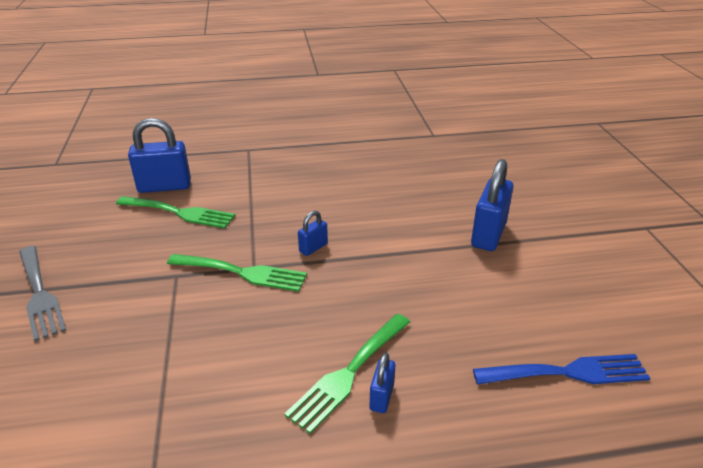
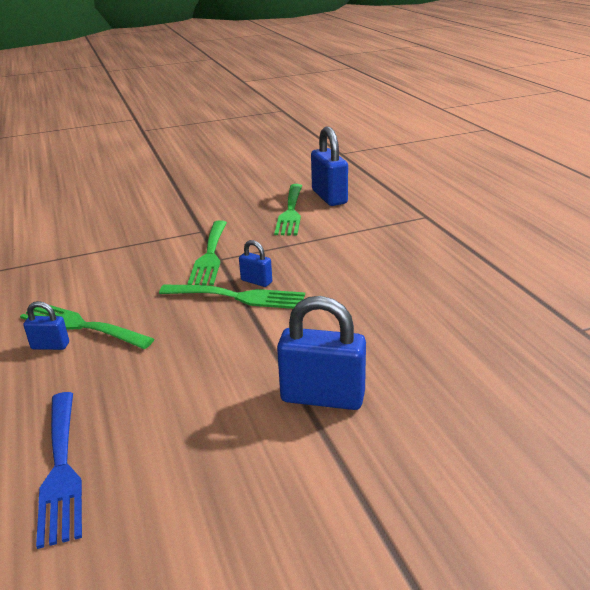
camera: 80 degrees right, 5 degrees down
grey fork [19,246,66,341] -> none
none -> green fork [159,285,305,309]

